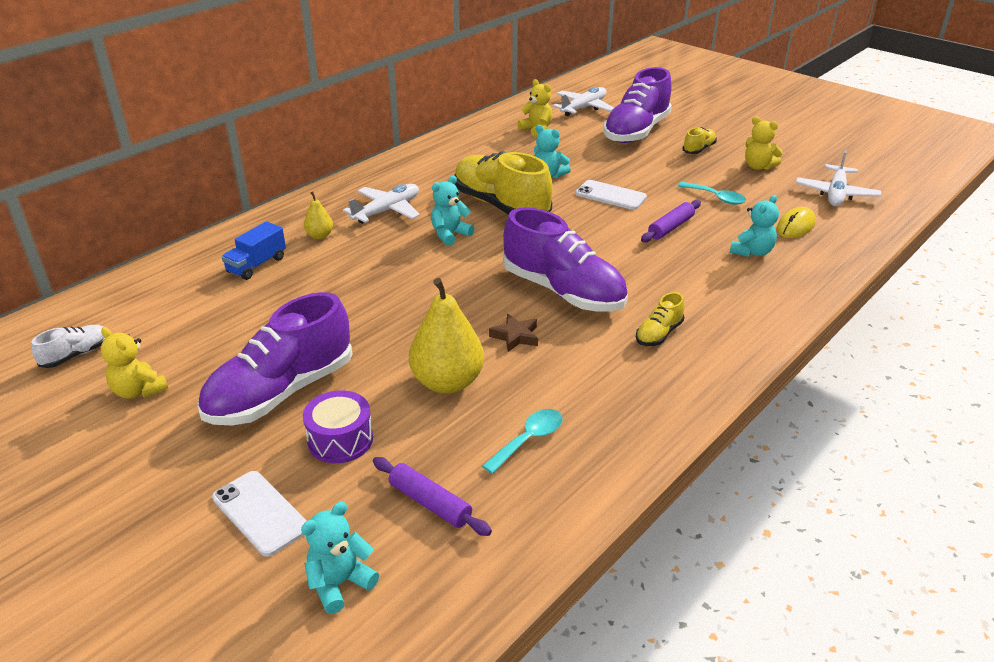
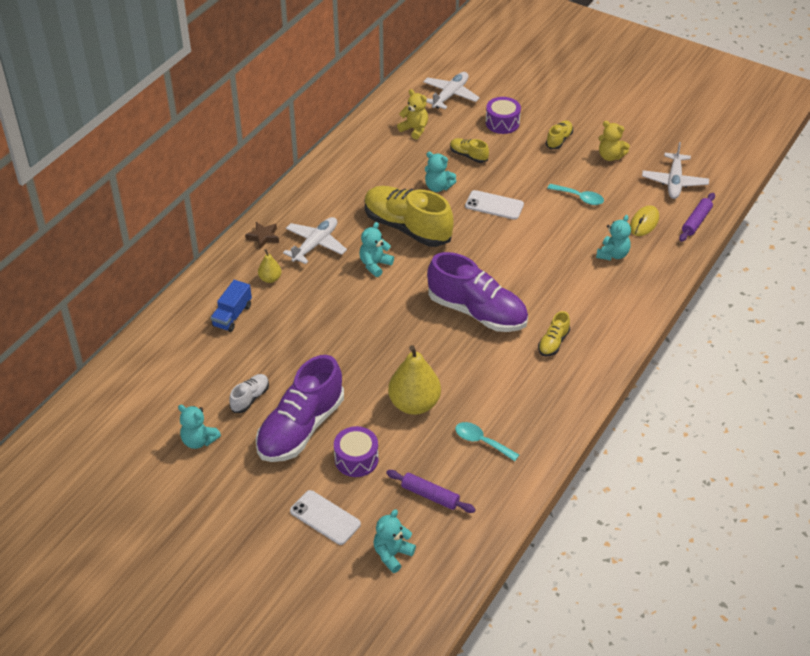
camera: 10 degrees left, 10 degrees up
white shoe [31,325,105,368] -> white shoe moved to [229,374,269,413]
yellow teddy bear [101,327,168,399] -> turquoise teddy bear [178,405,221,449]
turquoise spoon [482,409,563,474] -> turquoise spoon turned 90 degrees counterclockwise [455,422,519,461]
brown star [489,314,538,352] -> brown star moved to [245,222,279,249]
purple shoe [603,67,672,143] -> purple drum [486,97,521,134]
purple rolling pin [641,200,701,242] -> purple rolling pin moved to [679,193,715,242]
none -> yellow shoe [450,138,489,163]

